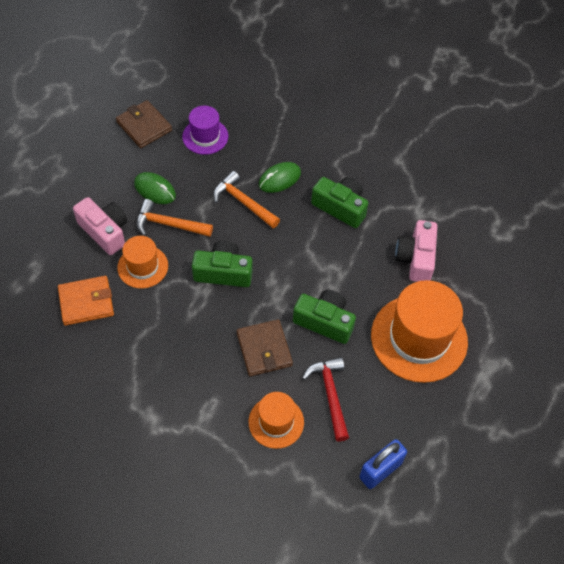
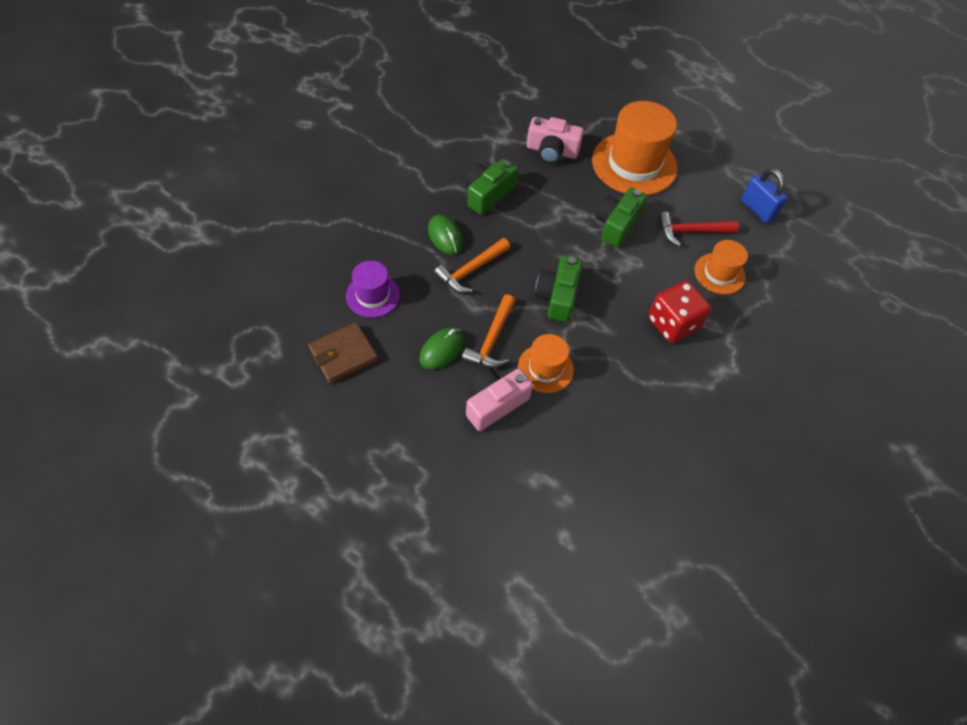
camera: 85 degrees left, 0 degrees up
orange wallet [58,276,114,326] -> none
brown wallet [237,319,293,376] -> none
none -> red dice [648,281,711,343]

